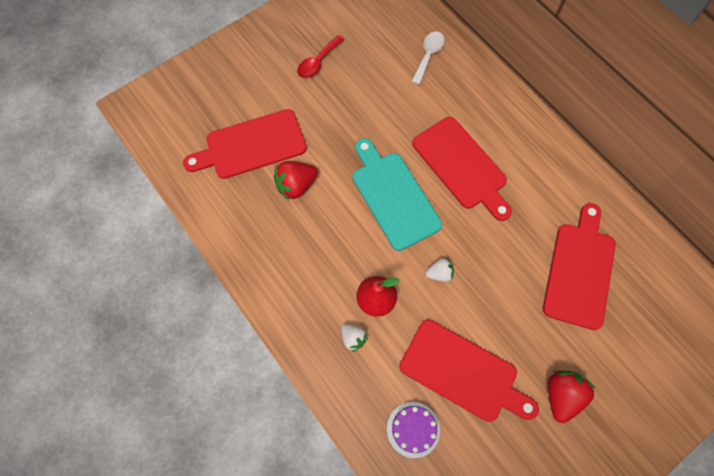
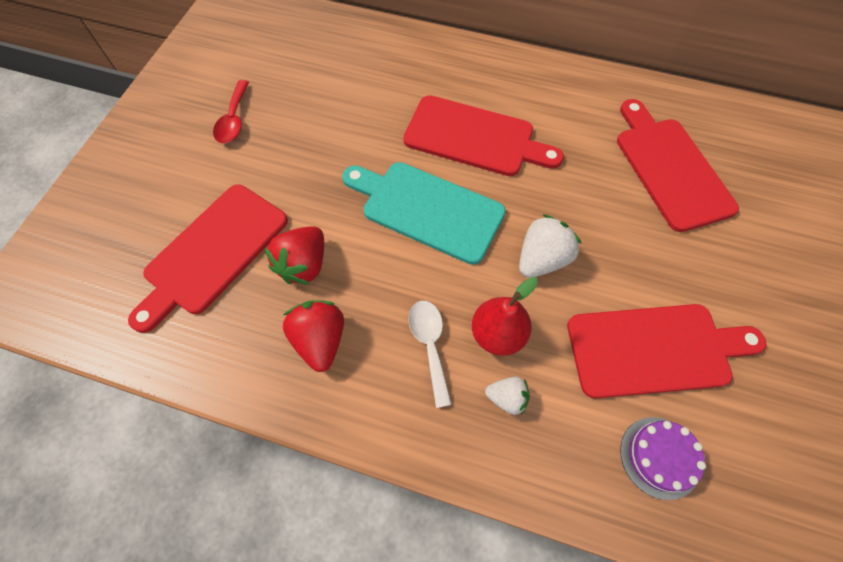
camera: 35 degrees left, 5 degrees down
white spoon [411,31,444,85] -> white spoon moved to [408,301,452,408]
white strawberry [425,258,454,282] -> white strawberry [519,214,582,278], size x1.67
red strawberry [548,370,596,423] -> red strawberry moved to [283,300,344,372]

